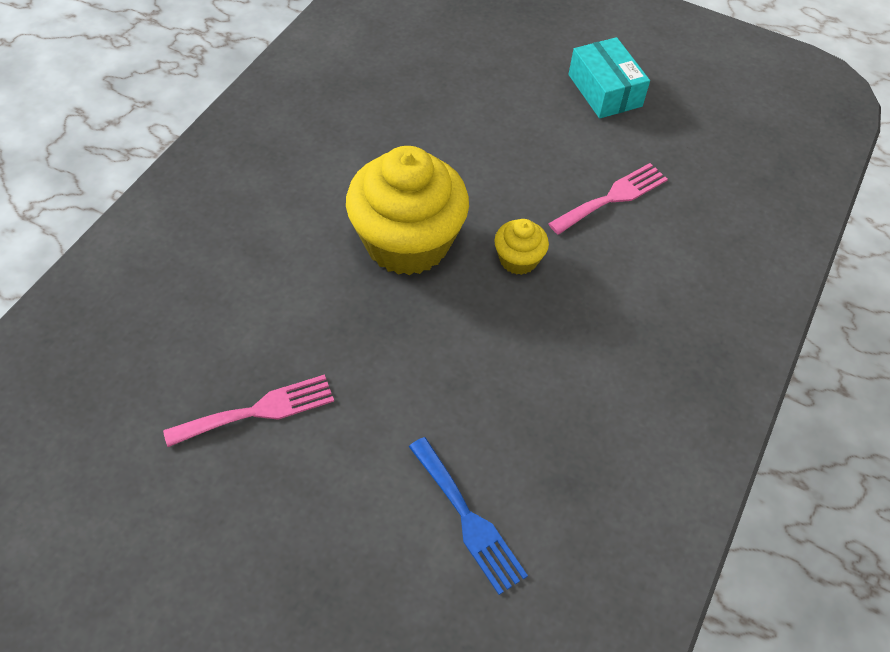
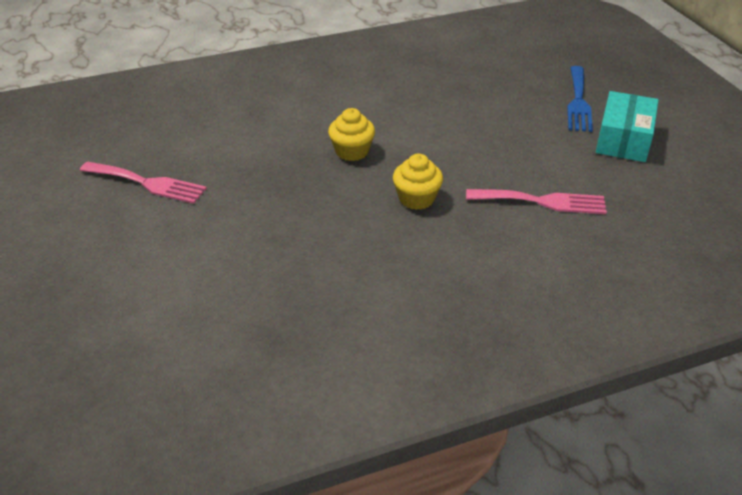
camera: 45 degrees right, 15 degrees down
yellow cupcake [346,146,469,275] -> yellow cupcake [328,108,375,161], size x0.45
blue fork [409,437,528,595] -> blue fork moved to [567,66,593,132]

